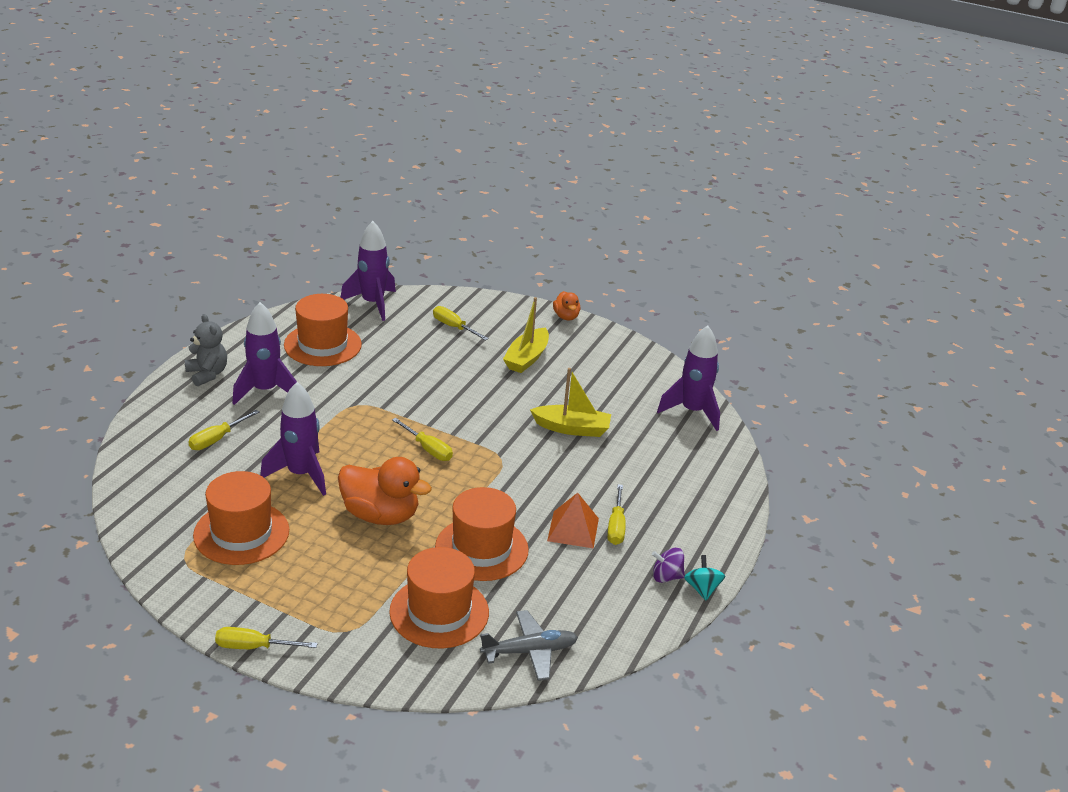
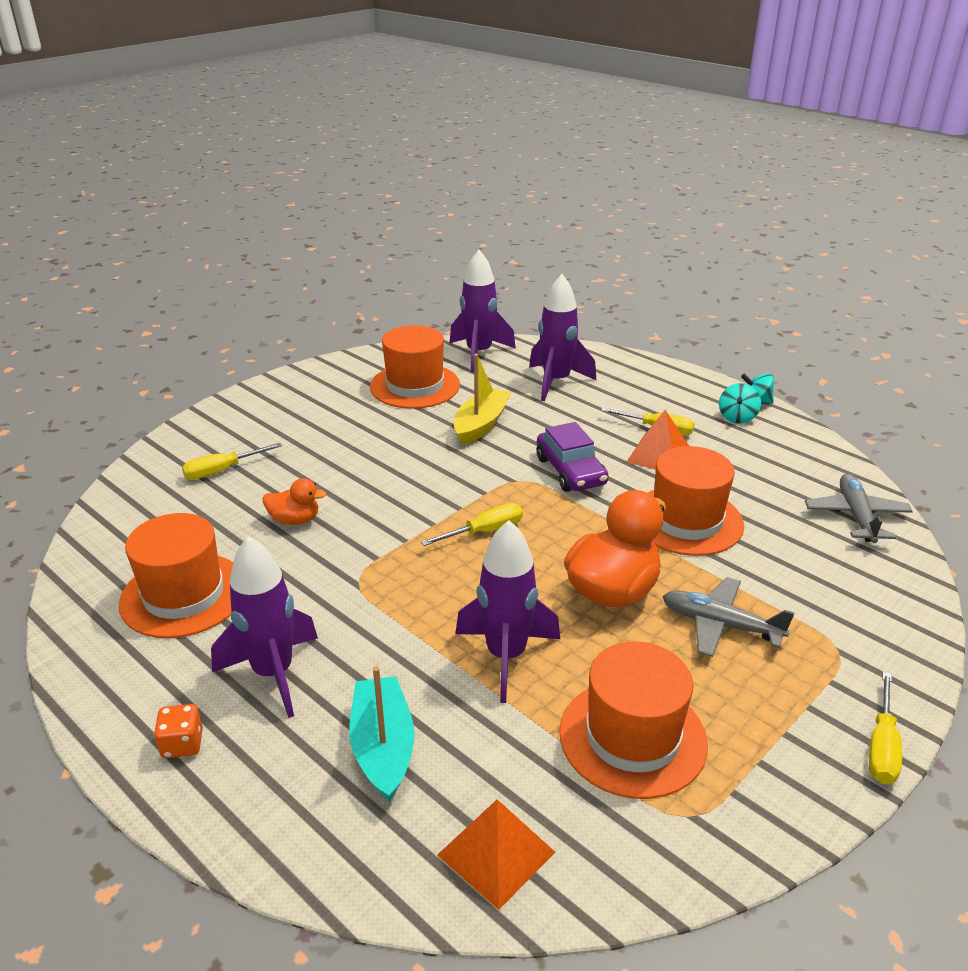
camera: 70 degrees left, 0 degrees up
grey teddy bear [184,314,227,386] -> orange dice [154,704,203,758]
yellow screwdriver [188,410,259,450] -> turquoise boat [349,666,414,802]
purple rocket [341,221,396,321] -> purple rocket moved to [529,274,597,401]
orange hat [389,547,489,649] -> orange hat moved to [370,325,460,409]
yellow boat [503,297,549,373] -> none
orange duck [553,291,580,320] -> orange duck moved to [263,478,326,525]
purple spinning top [652,548,685,583] -> turquoise spinning top [719,383,761,424]
none -> orange pyramid [437,799,555,910]
none -> purple car [537,422,609,492]
none -> grey plane [662,577,794,657]

